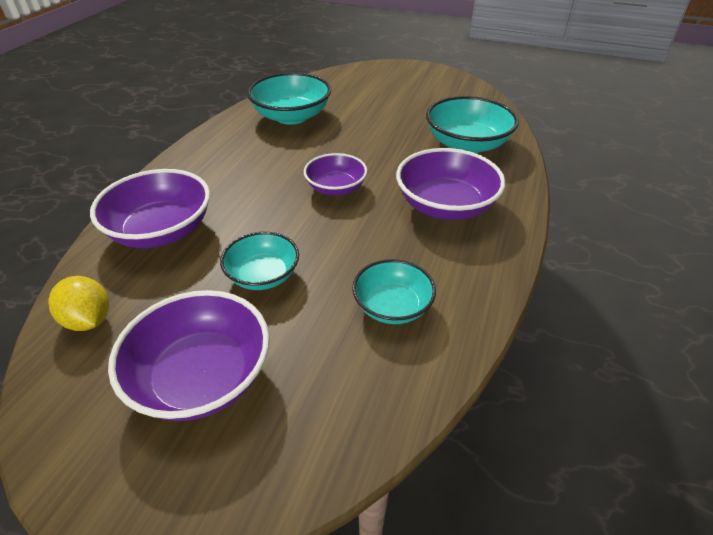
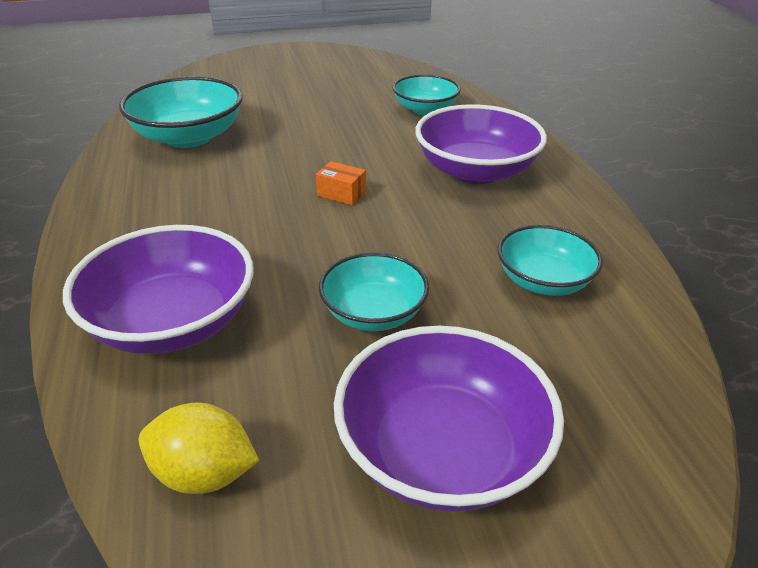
camera: 35 degrees left, 5 degrees down
purple bowl [304,153,367,196] -> orange box [316,161,366,205]
turquoise bowl [426,96,519,153] -> turquoise bowl [392,74,461,115], size x0.63

